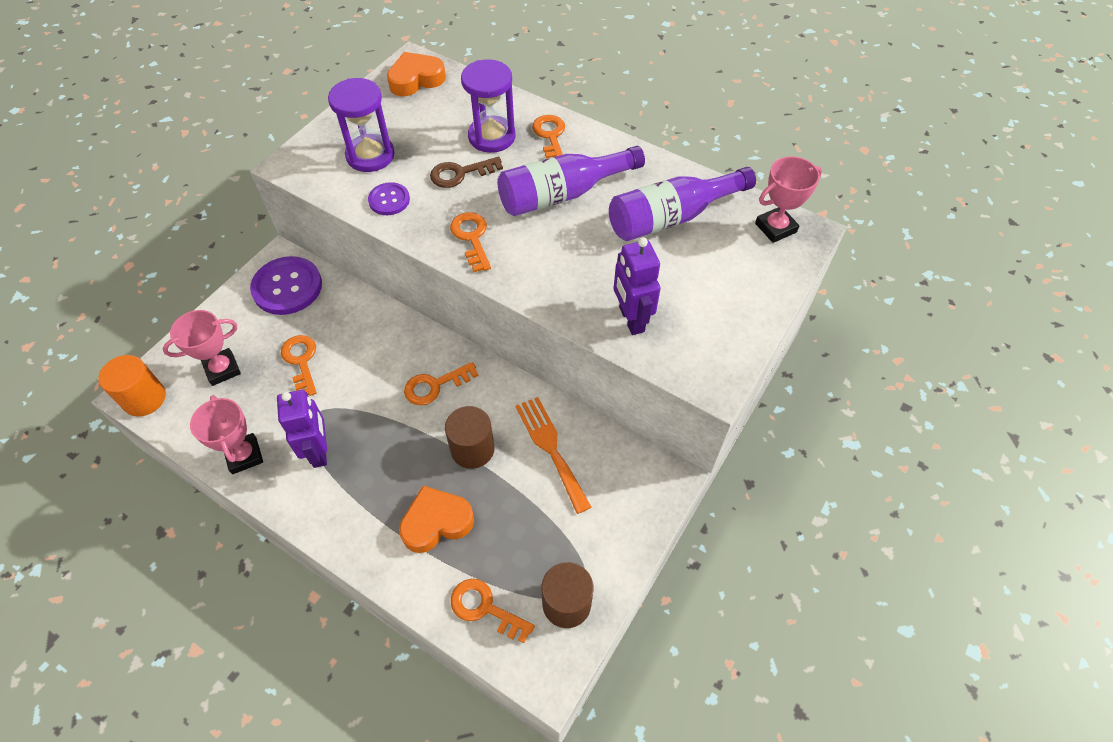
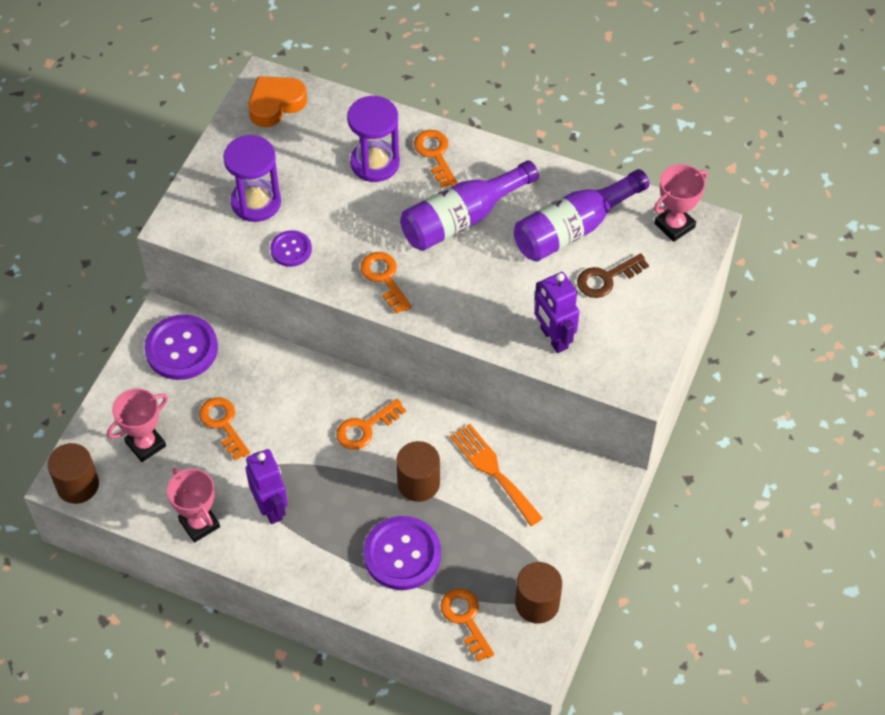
camera: 10 degrees left, 0 degrees up
orange cylinder [98,355,166,417] -> brown cylinder [47,443,99,504]
orange heart [399,486,474,553] -> purple button [363,516,441,590]
brown key [430,157,503,188] -> brown key moved to [577,254,649,298]
orange key [451,579,535,643] -> orange key turned 45 degrees clockwise [440,589,494,662]

